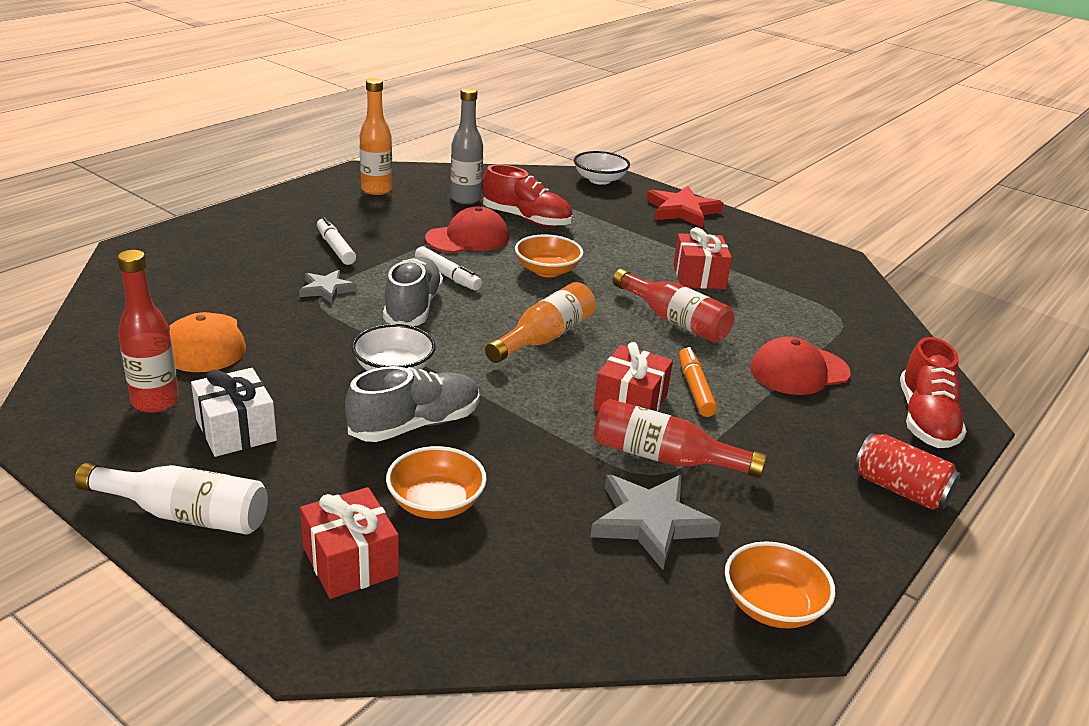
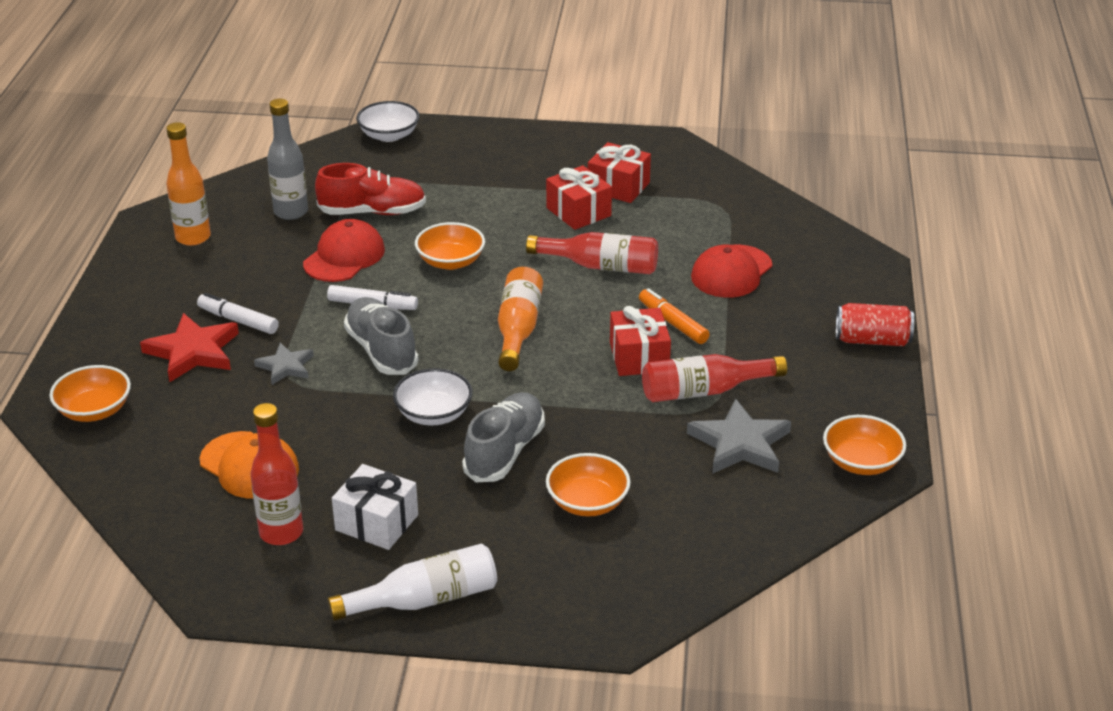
camera: 30 degrees left, 5 degrees up
red gift [300,487,399,599] -> red gift moved to [588,142,651,203]
red star [646,186,723,228] -> red star moved to [140,313,239,382]
red shoe [900,337,967,448] -> none
none -> orange bowl [49,365,131,422]

